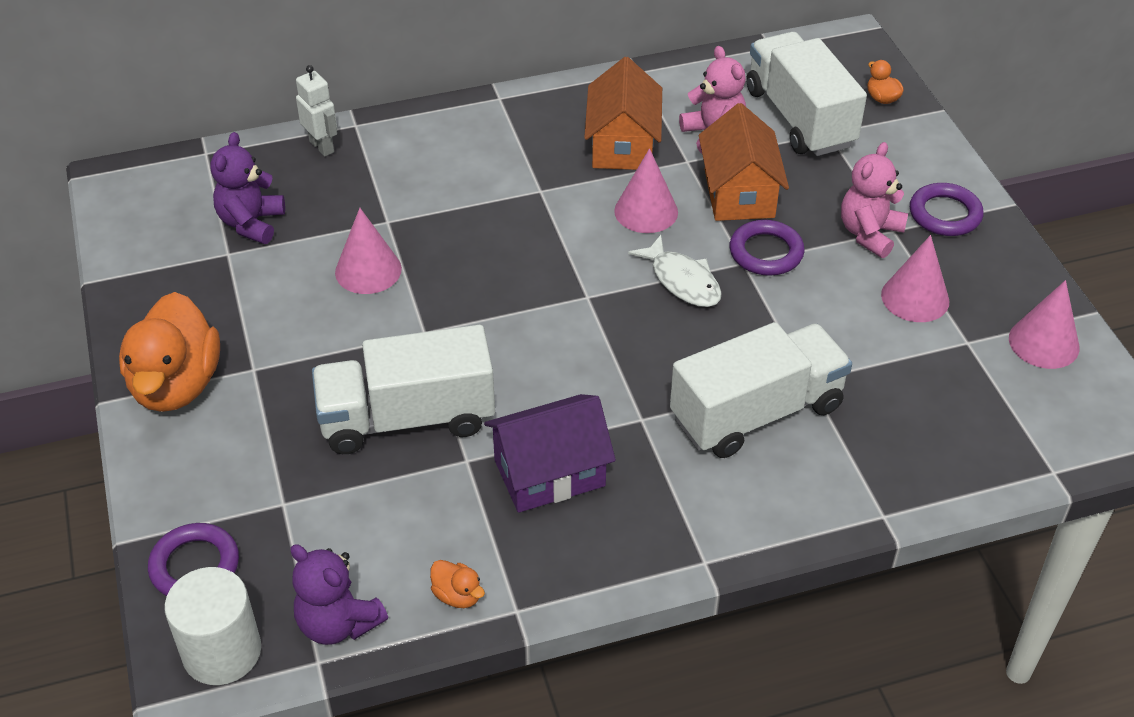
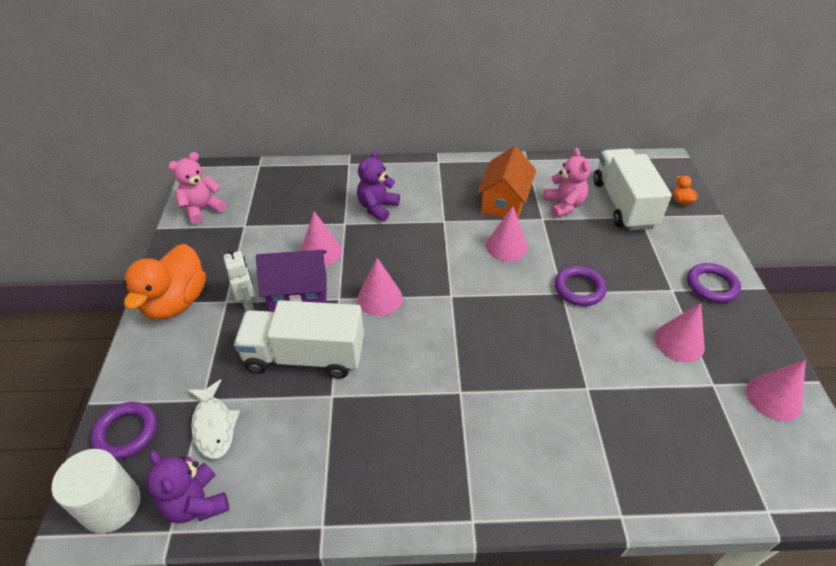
camera: 15 degrees right, 0 degrees up
purple teddy bear [210,132,285,244] -> purple teddy bear moved to [357,150,400,222]
white robot [296,65,337,157] -> white robot moved to [223,249,255,311]
orange duck [430,560,485,608] -> none
purple house [484,394,616,513] -> purple house moved to [256,250,327,312]
white fish [628,235,722,307] -> white fish moved to [187,379,240,459]
white truck [670,322,852,458] -> none
orange house [699,103,789,221] -> none
pink teddy bear [841,142,908,258] -> pink teddy bear moved to [168,152,226,224]
none -> pink cone [358,258,403,316]

